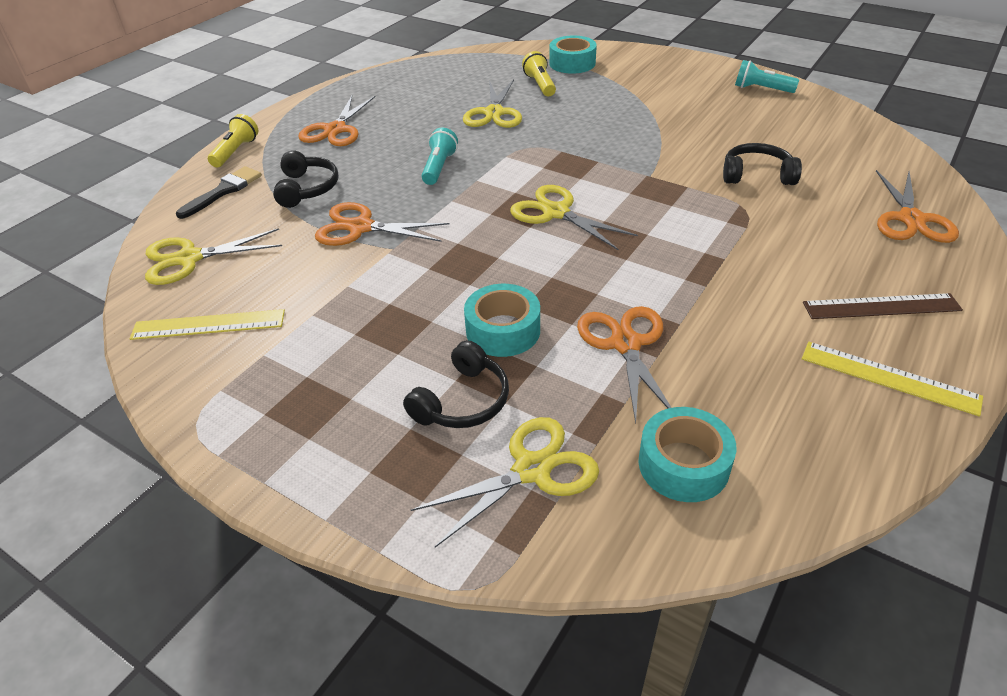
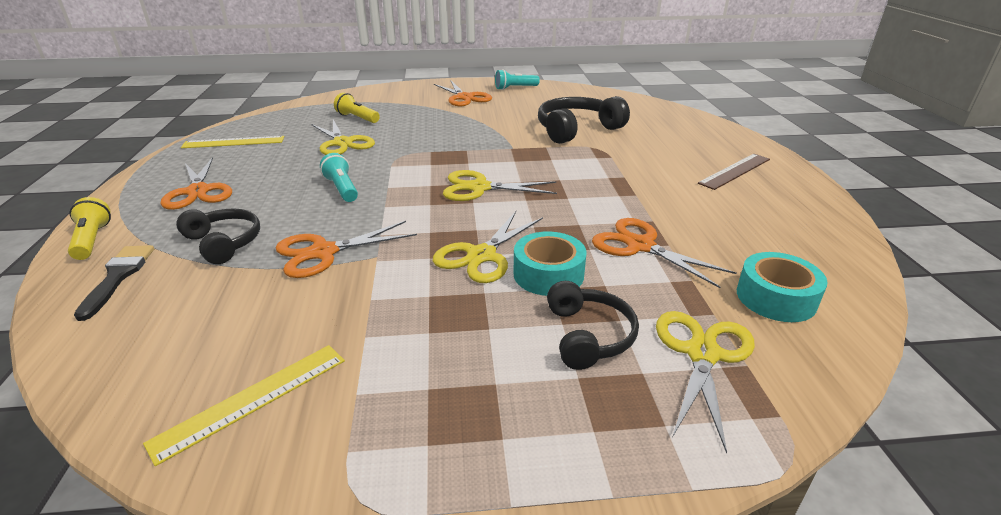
camera: 40 degrees left, 10 degrees down
yellow scissors [145,228,282,285] -> yellow scissors moved to [433,211,543,283]
turquoise tape [549,36,597,74] -> none
black headphones [723,143,802,185] -> black headphones [538,96,630,144], size x1.57
yellow ruler [802,342,983,417] -> yellow ruler moved to [181,136,285,148]
orange scissors [876,170,959,243] -> orange scissors moved to [434,81,492,106]

